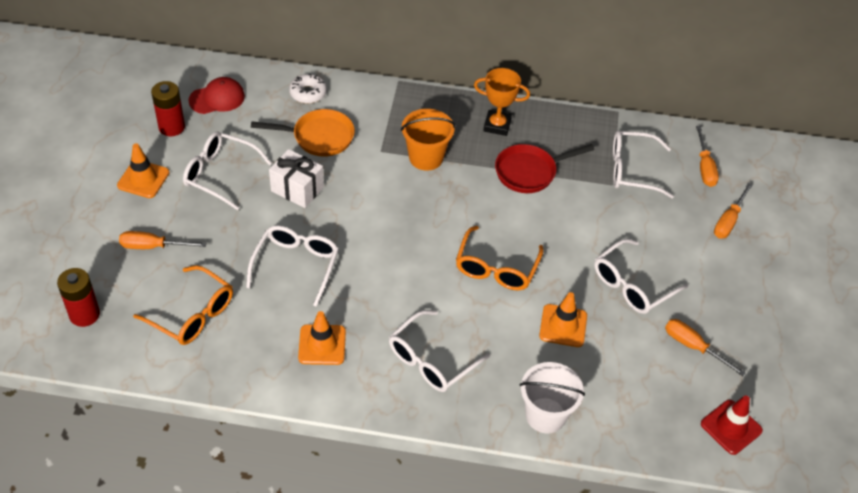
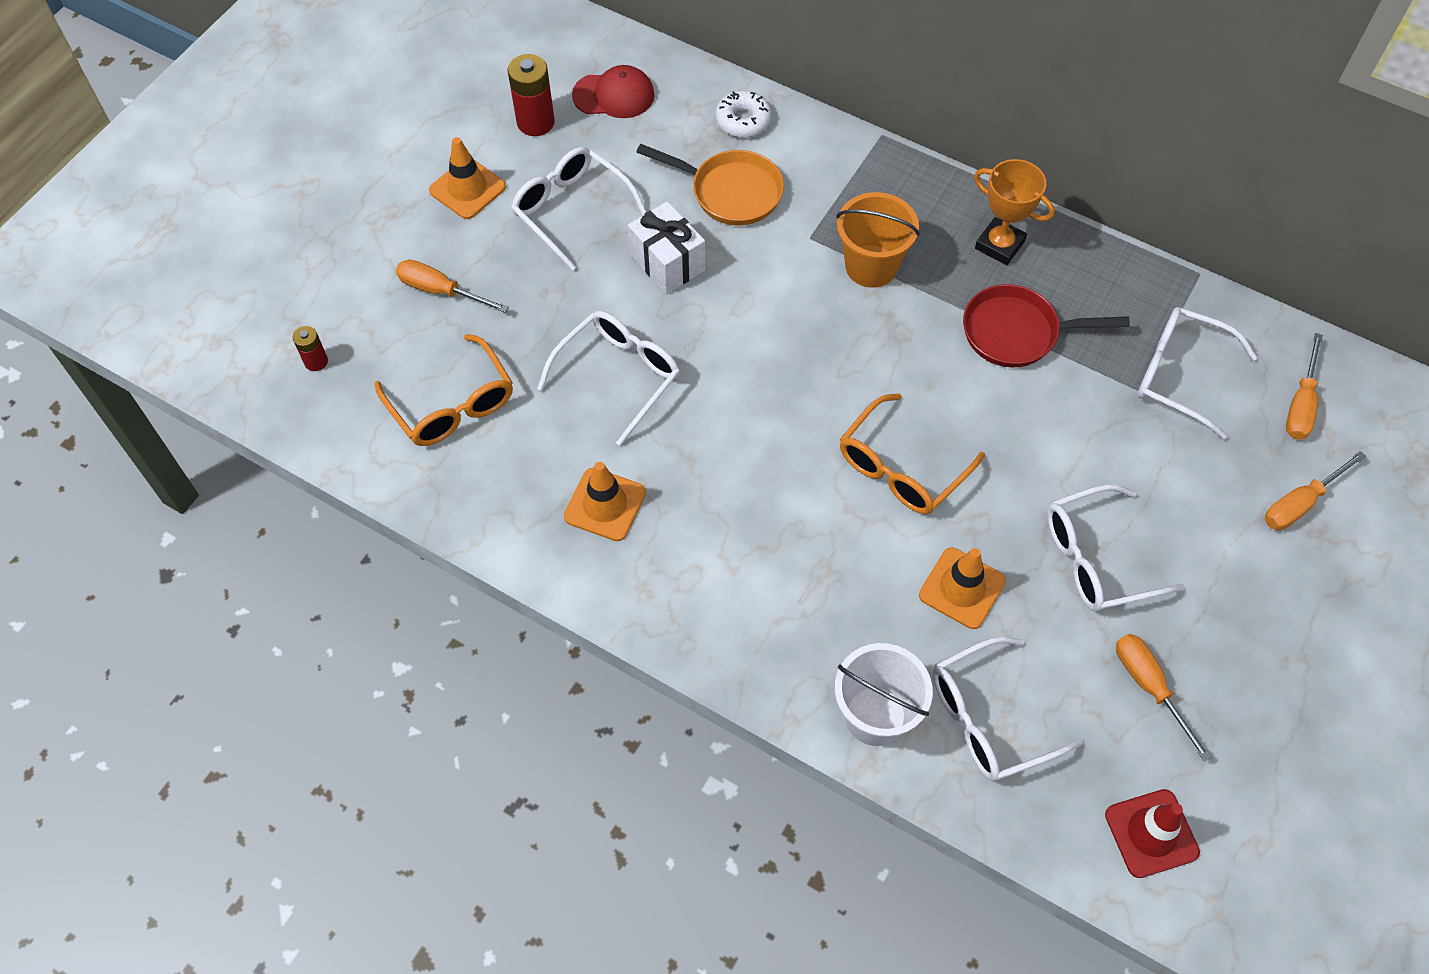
camera: 25 degrees right, 10 degrees up
red battery [57,268,100,327] -> red battery [293,326,328,371], size x0.56
white glasses [389,310,490,392] -> white glasses moved to [933,637,1083,781]

